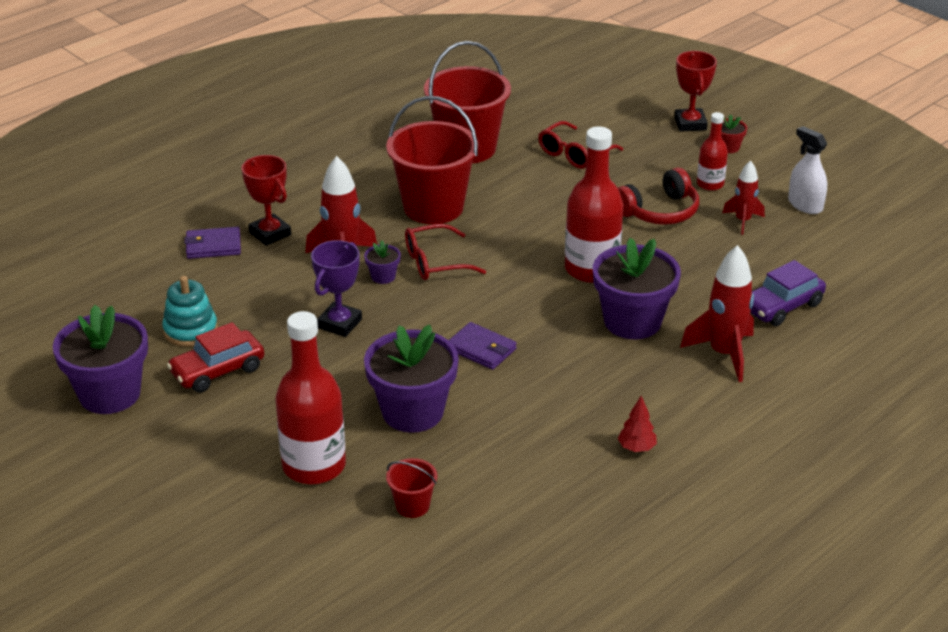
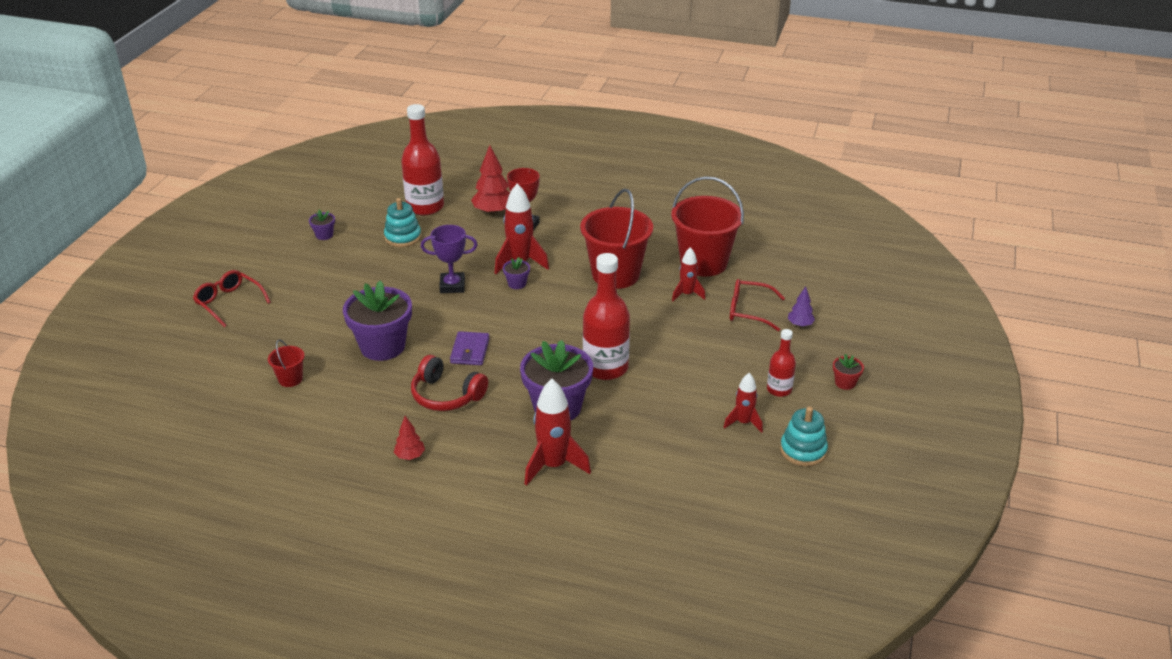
camera: 60 degrees right, 0 degrees up
purple flower pot [53,305,148,414] -> purple flower pot [309,210,335,240], size x0.44
red car [167,322,264,393] -> none
purple wallet [184,227,241,259] -> red tree [471,145,510,215]
red bottle [275,311,346,484] -> red bottle moved to [401,104,444,215]
red glasses [405,224,486,280] -> red glasses moved to [193,270,271,327]
red headphones [618,168,699,225] -> red headphones moved to [411,355,488,411]
red trophy [674,51,717,131] -> none
purple car [750,260,826,326] -> none
white spray bottle [788,126,827,214] -> turquoise stacking toy [780,407,828,466]
none -> red rocket [672,247,705,301]
none -> purple tree [788,286,815,327]

